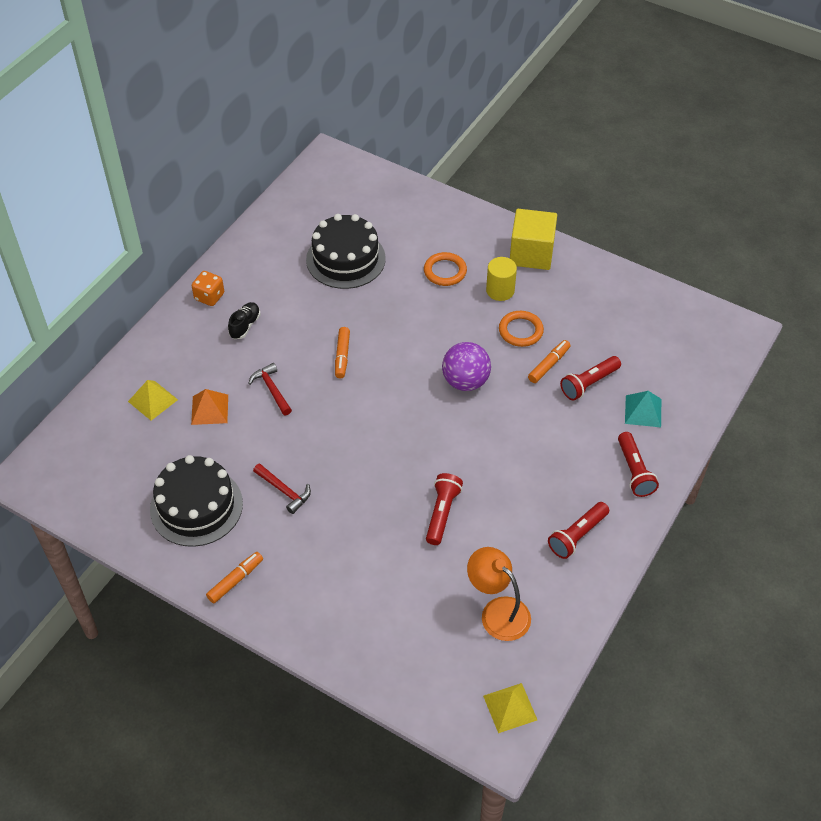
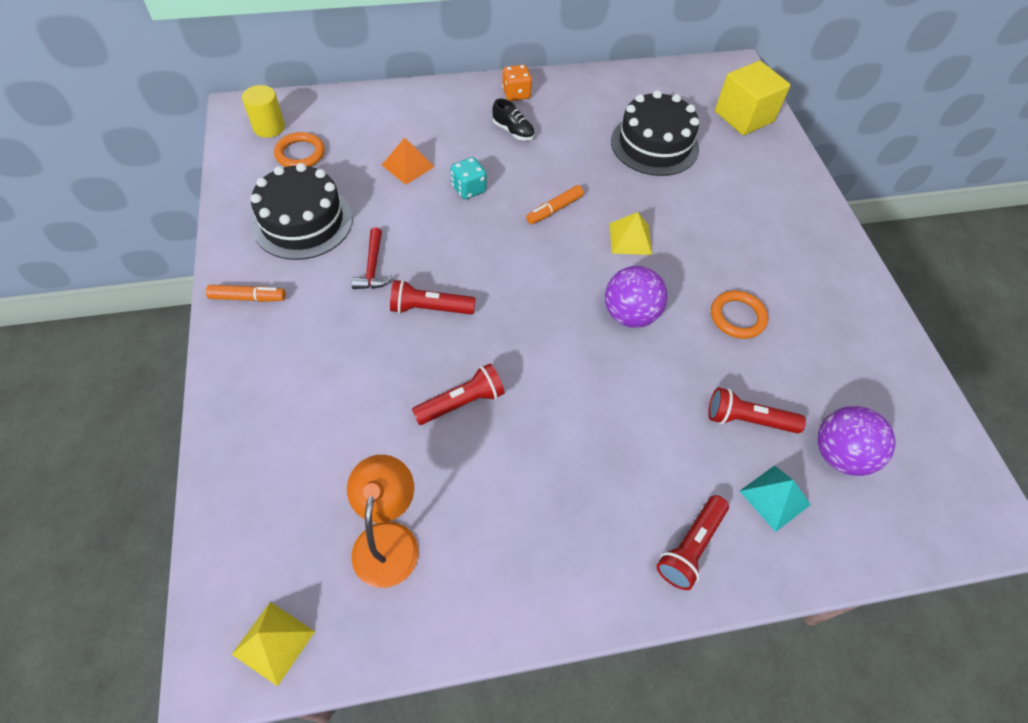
camera: 45 degrees right, 5 degrees up
yellow pyramid [128,380,178,421] -> yellow pyramid moved to [609,212,652,255]
black shoe [228,302,260,339] -> black shoe turned 60 degrees clockwise [492,98,535,141]
red hammer [248,363,292,415] -> turquoise dice [451,157,487,199]
orange ring [424,252,467,286] -> orange ring moved to [274,132,325,167]
yellow cylinder [486,257,517,301] -> yellow cylinder moved to [242,85,285,138]
yellow cube [510,209,557,270] -> yellow cube moved to [715,61,790,135]
orange marker [528,340,571,383] -> none
red flashlight [548,502,609,559] -> red flashlight moved to [390,280,476,314]
none -> purple ball [818,406,895,476]

